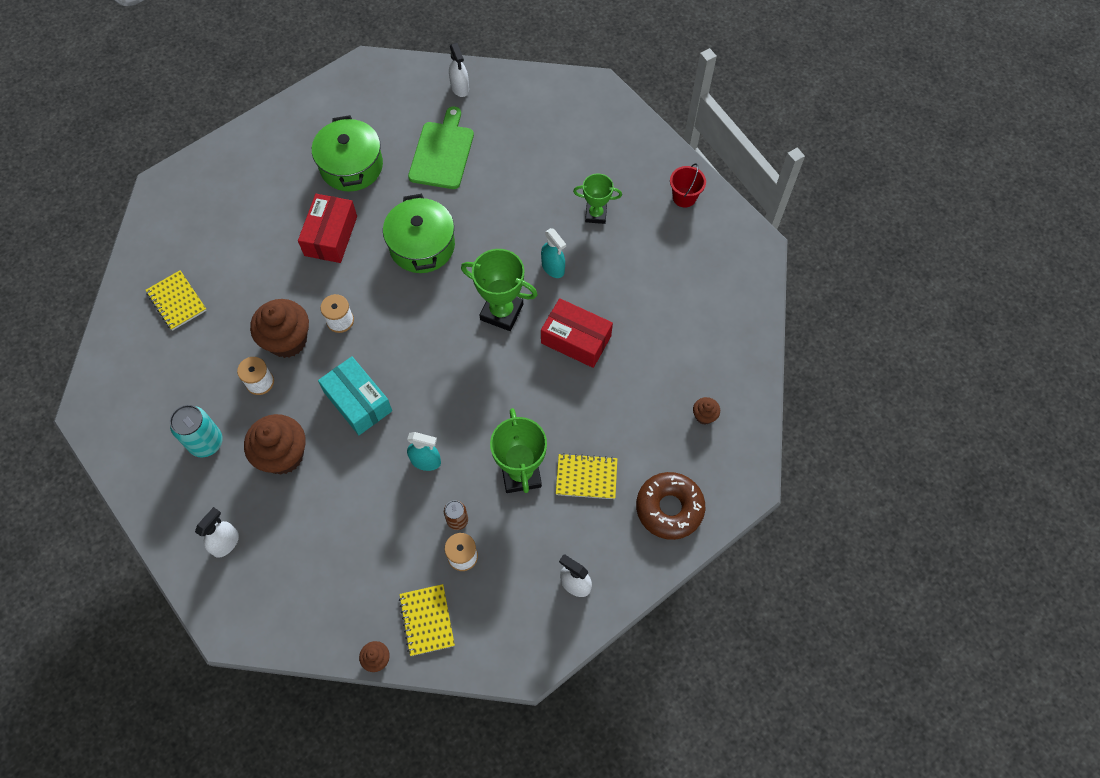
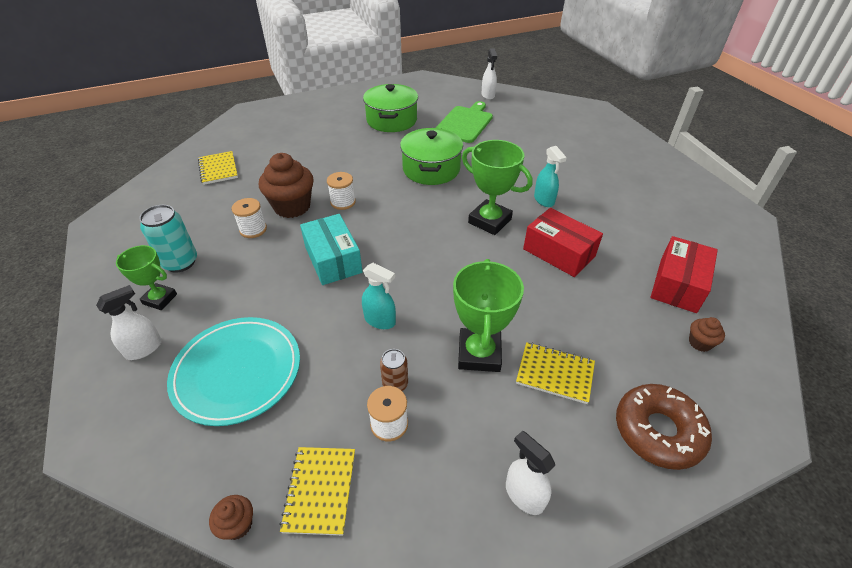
camera: 15 degrees right, 20 degrees down
brown cupcake [244,414,306,475] -> none
red box [298,194,357,263] -> red box moved to [650,236,718,313]
green trophy [573,174,622,224] -> green trophy moved to [116,245,177,310]
red bucket [670,163,706,208] -> none
none -> turquoise plate [167,317,300,426]

